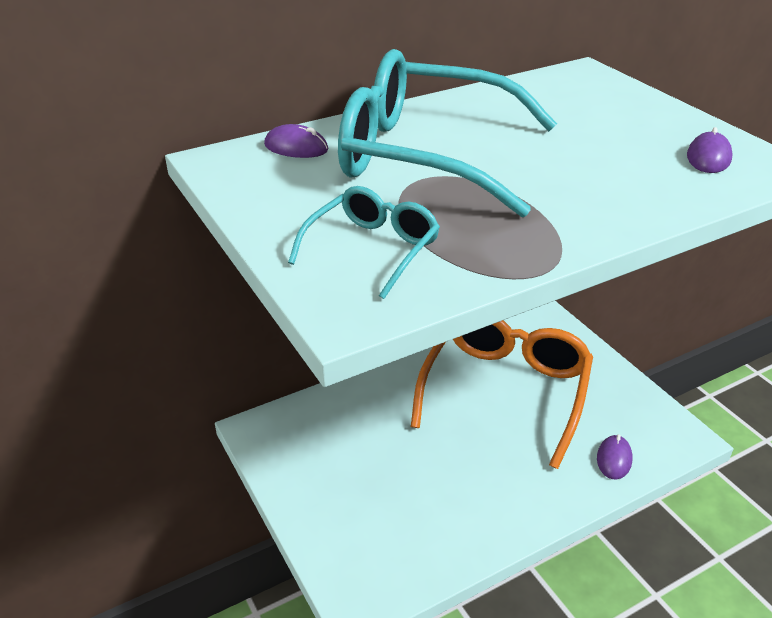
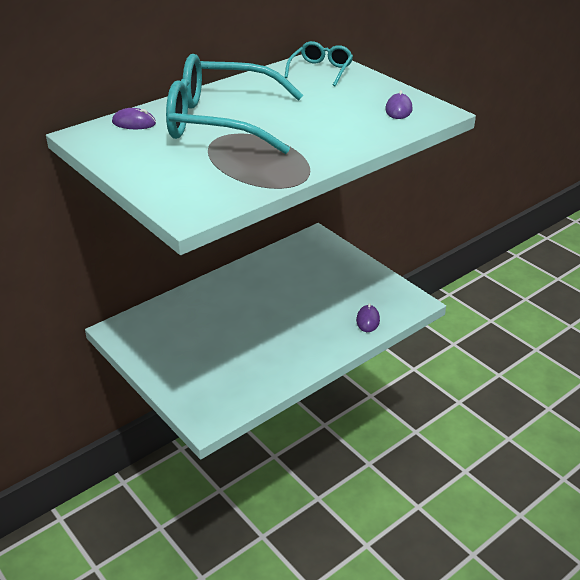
camera: 10 degrees left, 0 degrees up
turquoise glasses [288,186,440,299] -> turquoise glasses moved to [284,41,353,86]
orange glasses [411,320,593,469] -> none

